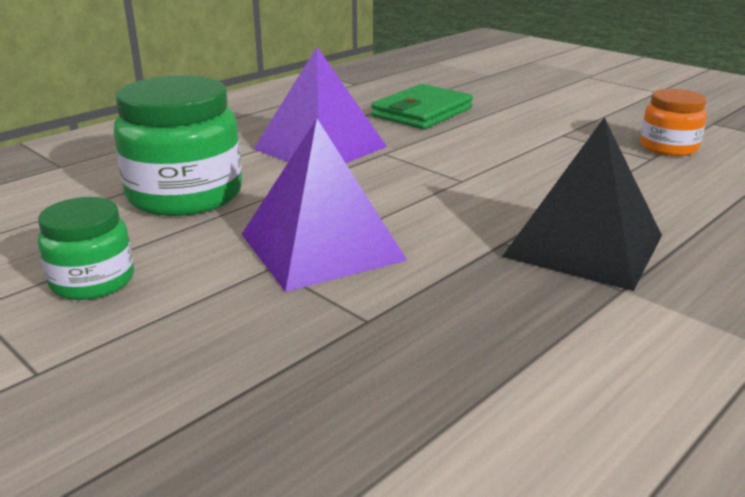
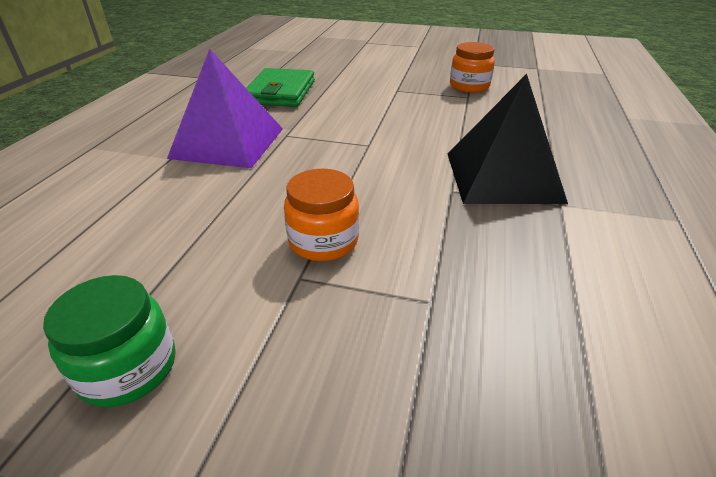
camera: 30 degrees left, 10 degrees up
green jar [114,75,242,216] -> none
purple pyramid [242,119,408,292] -> orange jar [284,169,359,261]

